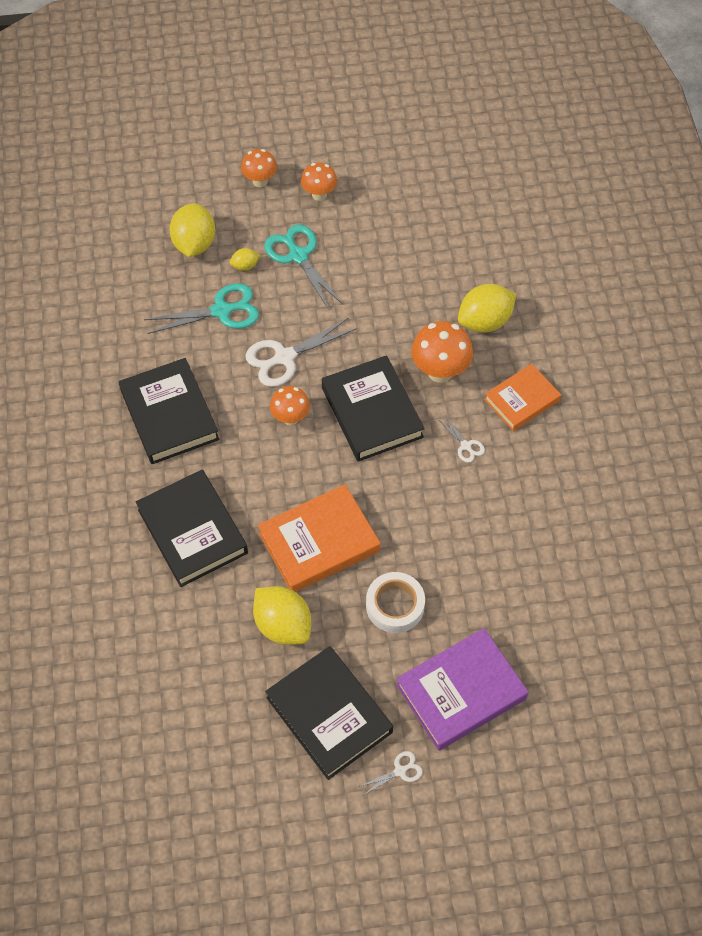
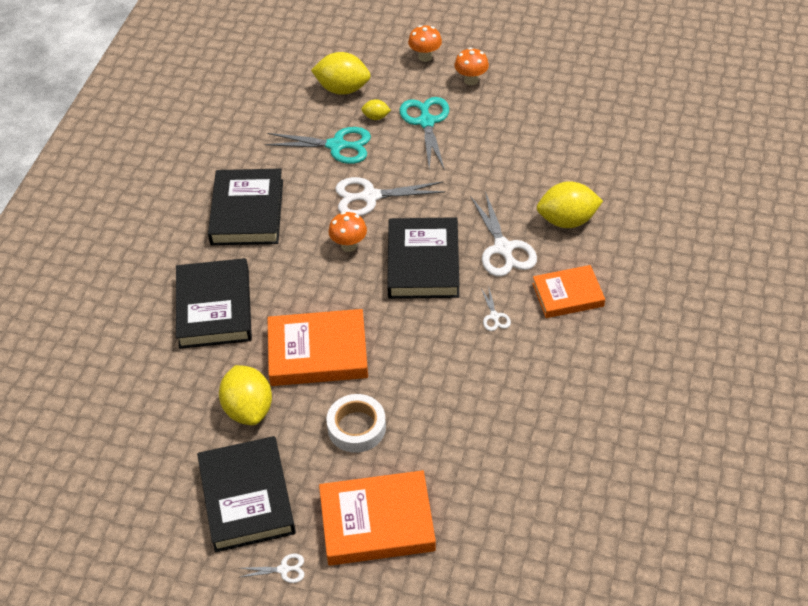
camera: 25 degrees right, 10 degrees down
yellow lemon [169,203,215,257] -> yellow lemon turned 75 degrees clockwise [311,52,371,95]
purple book [396,628,528,751] -> orange book [319,470,436,566]
orange mushroom [411,321,473,382] -> white scissors [470,191,537,277]

